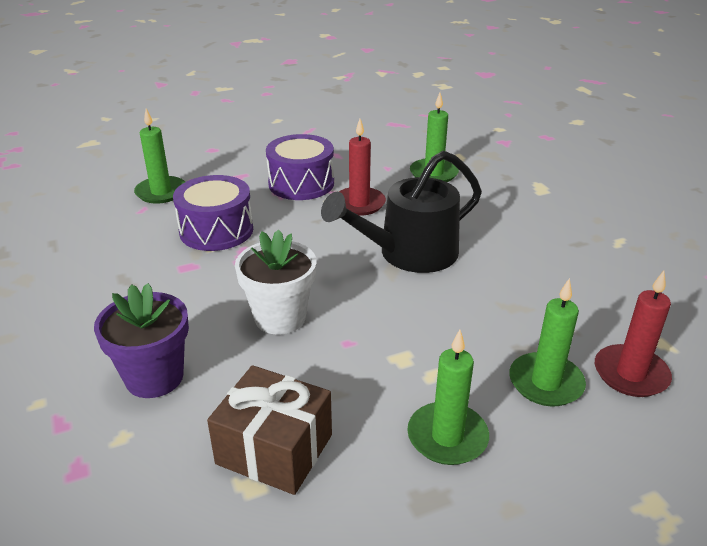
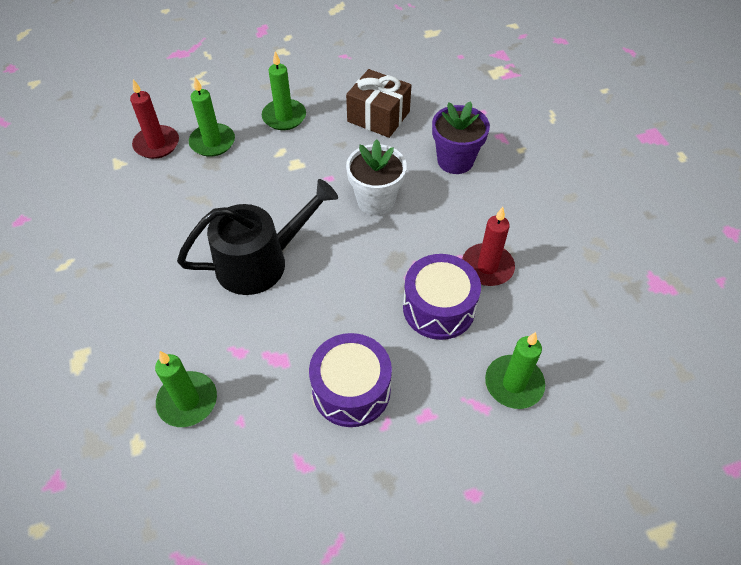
camera: 175 degrees left, 20 degrees up
red candle [339,119,386,216] -> red candle moved to [462,207,515,286]

